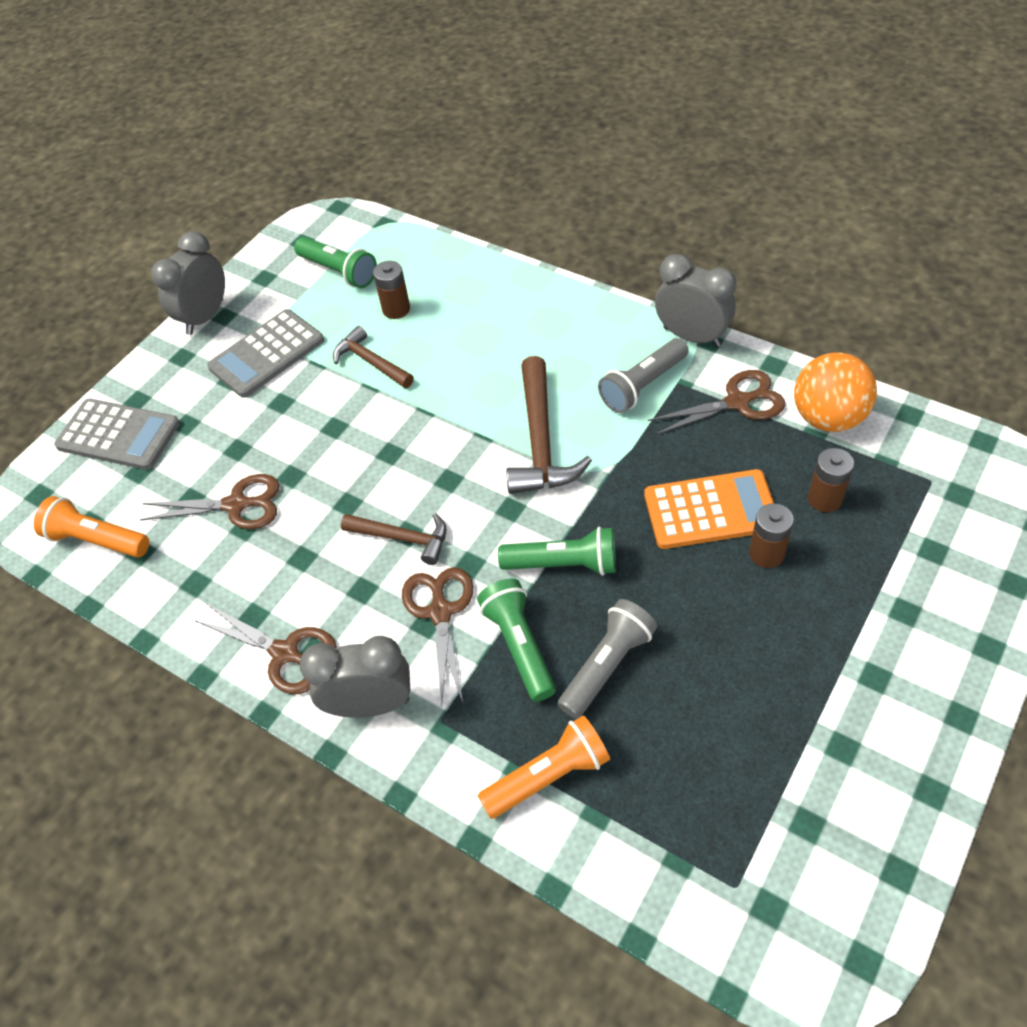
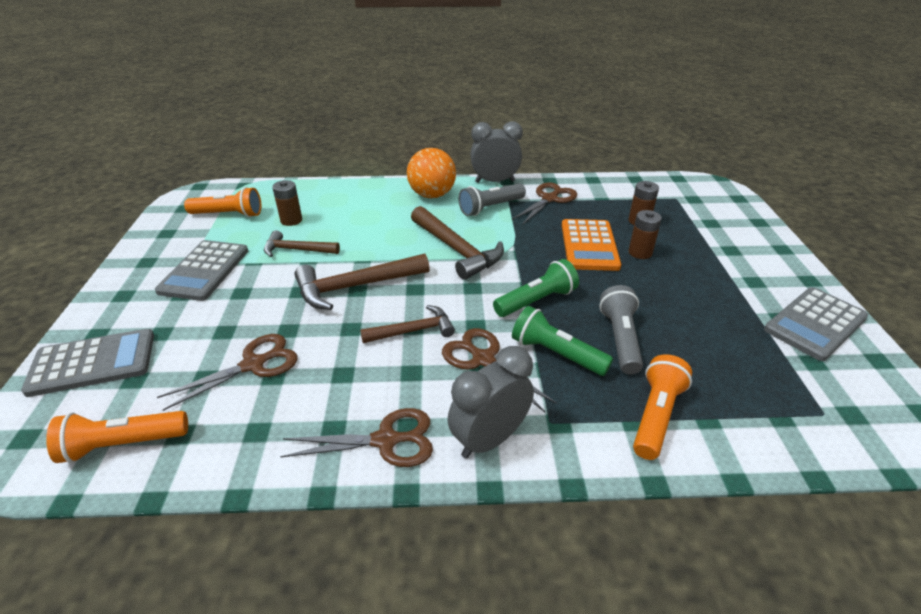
camera: 40 degrees left, 15 degrees down
grey clock [151,231,225,335] -> none
green flashlight [294,237,377,288] -> orange flashlight [184,187,261,217]
grey flashlight [598,338,689,413] -> grey flashlight turned 45 degrees clockwise [458,184,526,216]
orange calculator [644,469,774,549] -> orange calculator turned 135 degrees clockwise [562,219,621,271]
orange ball [794,353,877,432] -> orange ball moved to [407,148,456,198]
none -> brown hammer [294,253,430,310]
none -> grey calculator [764,287,868,361]

